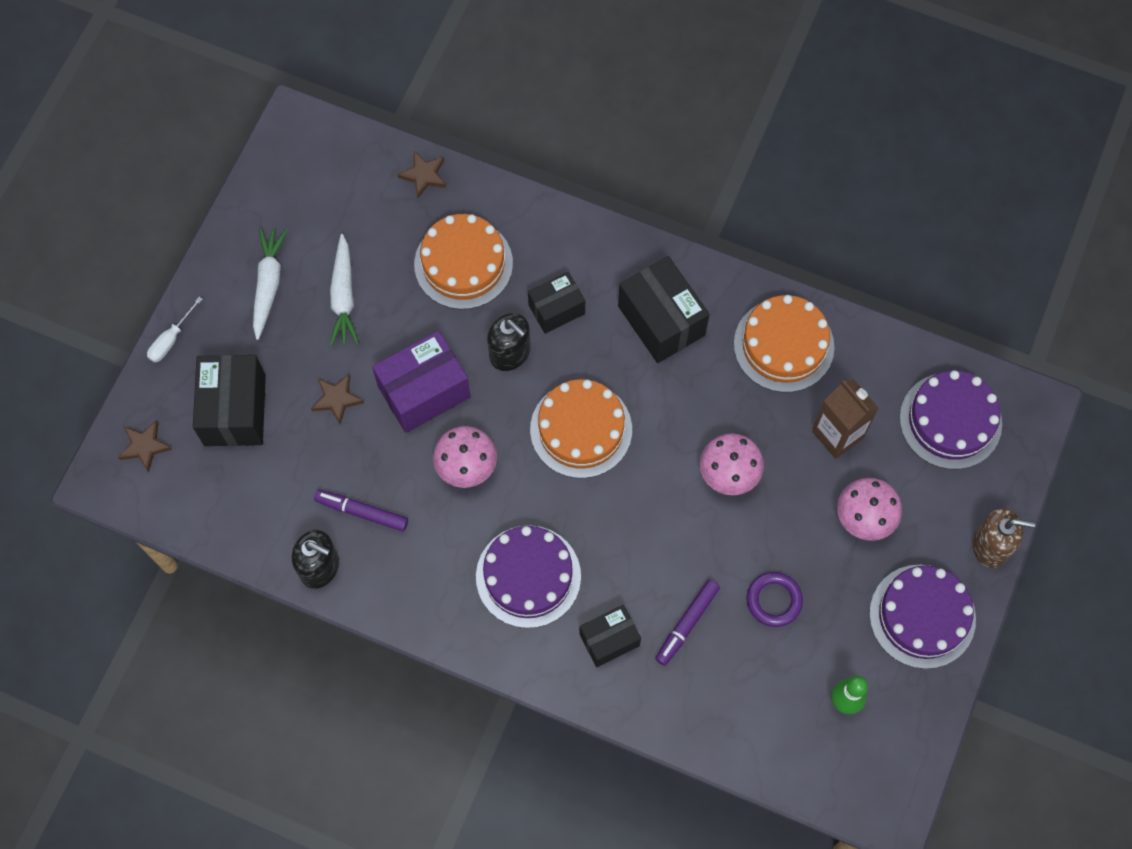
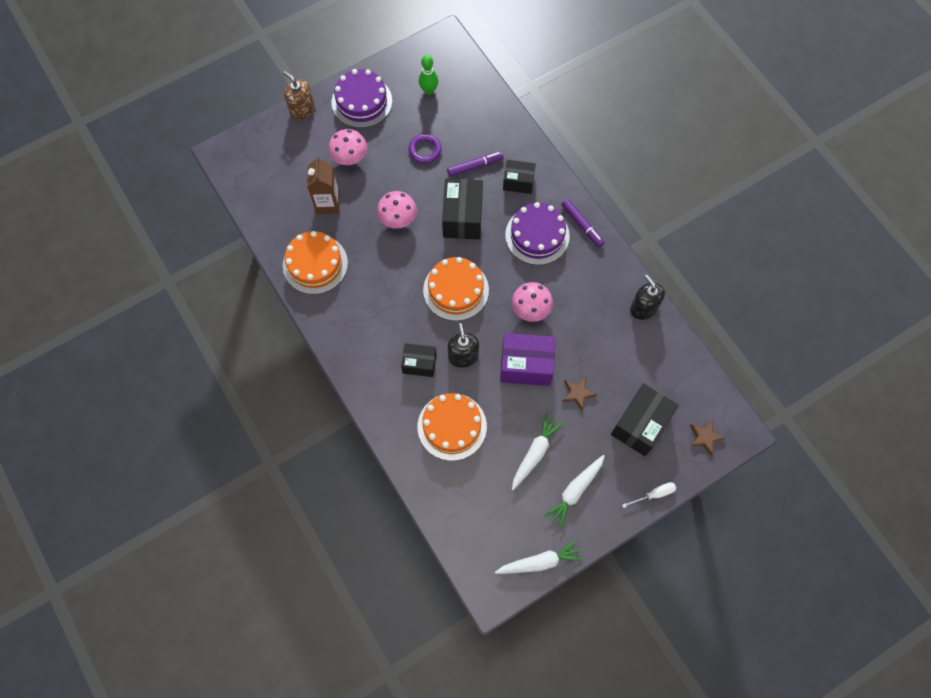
camera: 145 degrees left, 0 degrees up
purple marker [314,490,408,532] -> purple marker moved to [561,199,604,247]
brown star [397,151,446,198] -> none
black box [618,256,710,363] -> black box moved to [442,178,483,239]
purple cake [900,370,1002,469] -> none
none -> white carrot [495,540,584,574]

